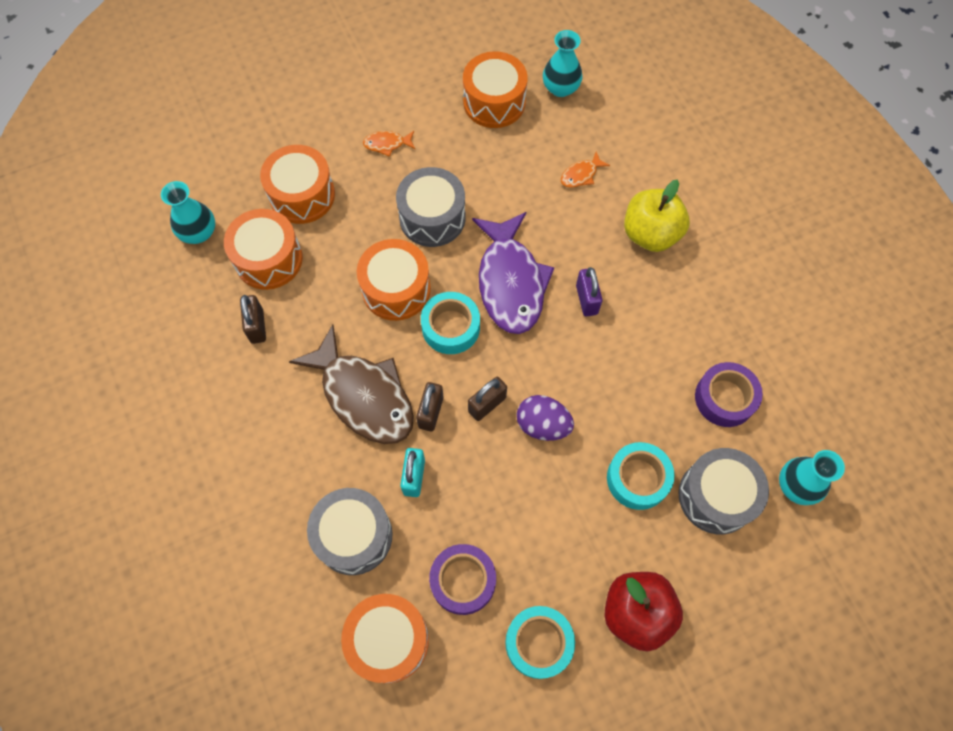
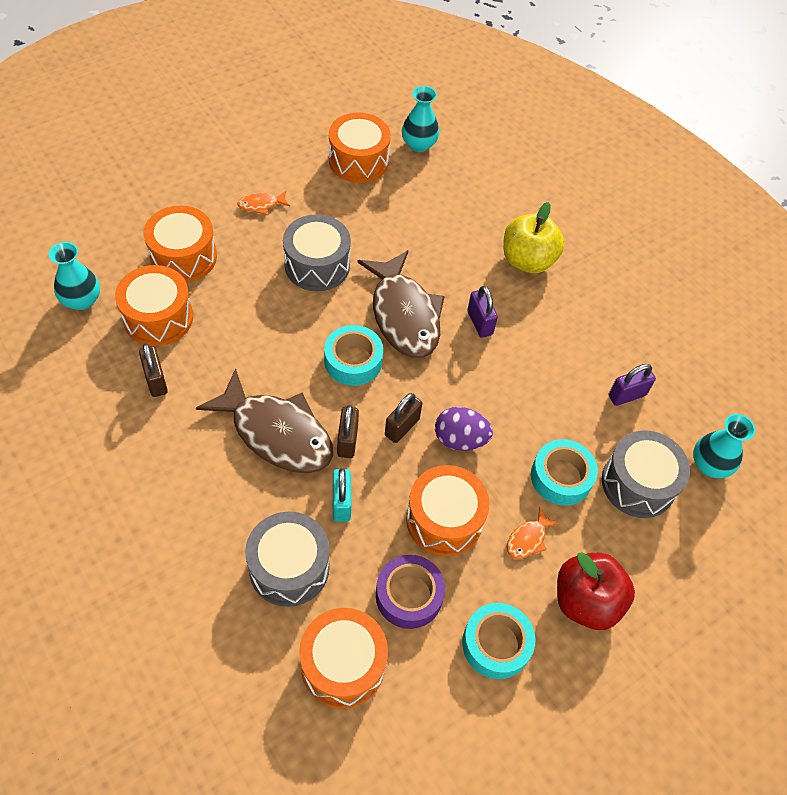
camera: 15 degrees left, 10 degrees down
orange drum [357,239,431,321] -> orange drum moved to [406,465,489,556]
purple fish [472,212,554,334] -> brown fish [357,250,445,358]
orange fish [561,152,610,188] -> orange fish moved to [507,507,560,559]
purple tape [695,362,763,427] -> purple padlock [609,364,656,406]

